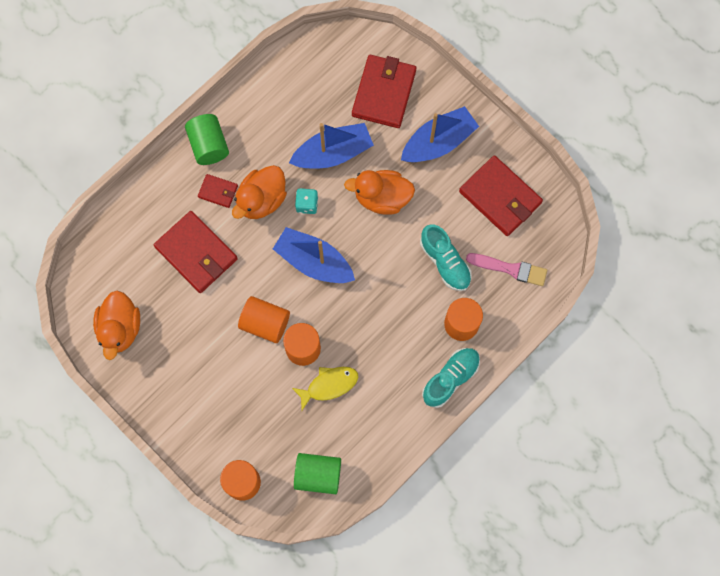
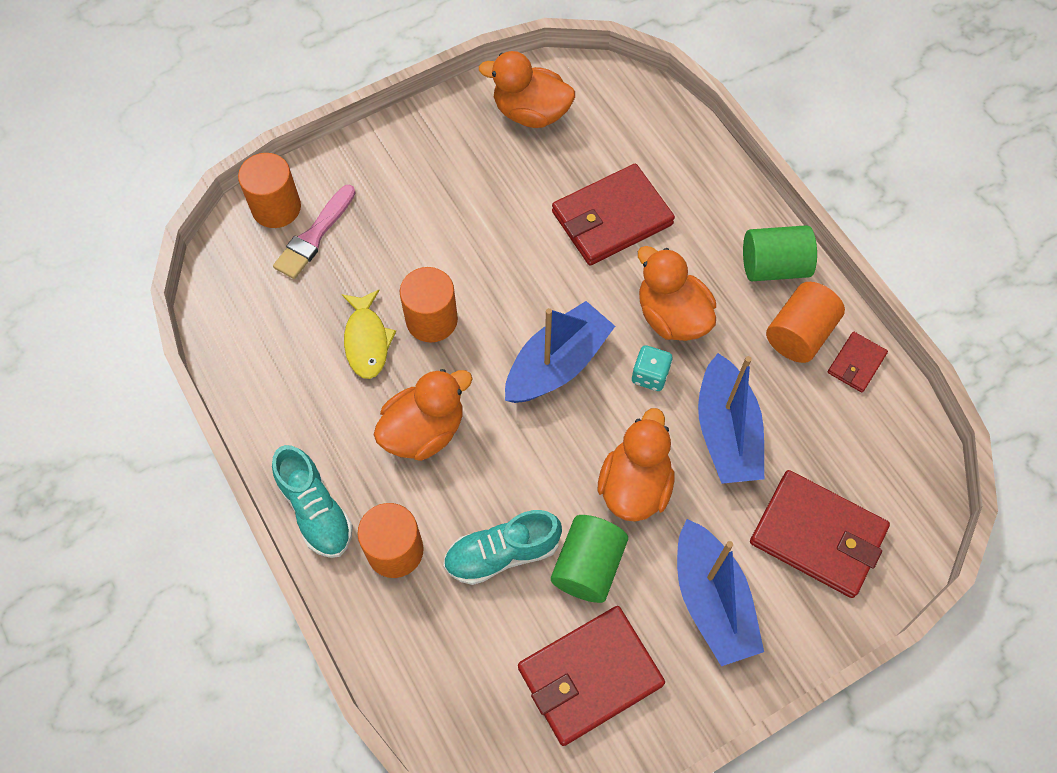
camera: 105 degrees right, 10 degrees down
red wallet [198,174,238,208] -> red wallet moved to [828,332,888,392]
orange cylinder [238,296,290,343] -> orange cylinder moved to [766,282,845,363]
green cylinder [294,453,341,494] -> green cylinder moved to [551,515,628,603]
pink brush [466,253,547,286] -> pink brush moved to [273,185,356,279]
none -> orange duck [373,369,473,461]

